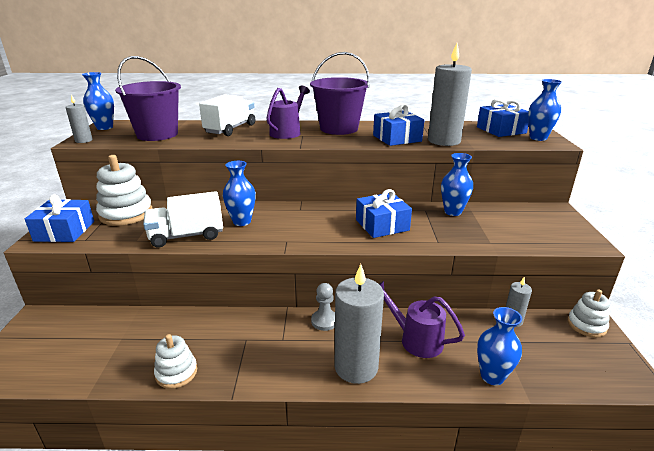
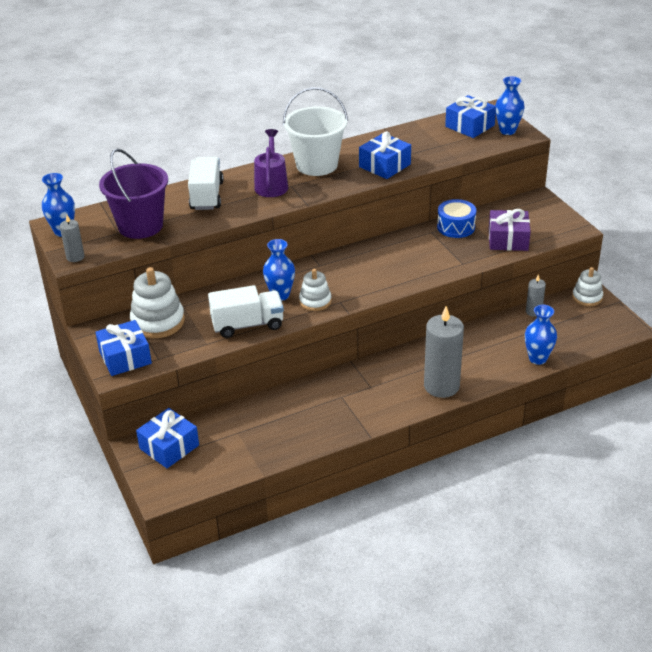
camera: 25 degrees left, 10 degrees up
white truck [143,191,223,248] -> white truck turned 150 degrees counterclockwise [208,285,284,338]
white stacking toy [154,334,197,389] -> white stacking toy moved to [299,269,332,311]
purple bucket [310,52,370,135] -> white bucket [283,87,348,176]
grey pawn [311,283,335,331] -> none
blue gift [356,189,412,238] -> blue gift moved to [136,408,199,468]
purple watering can [379,281,465,358] -> none
grey candle [428,43,472,146] -> none
blue vase [441,153,473,216] -> blue drum [437,199,476,238]
none -> purple gift [489,209,531,251]

